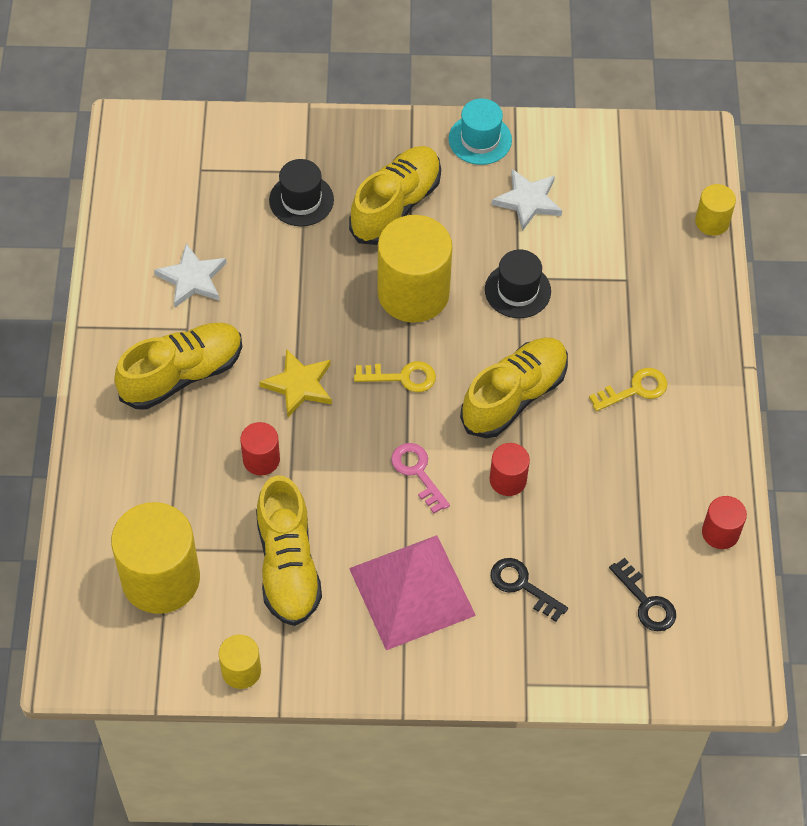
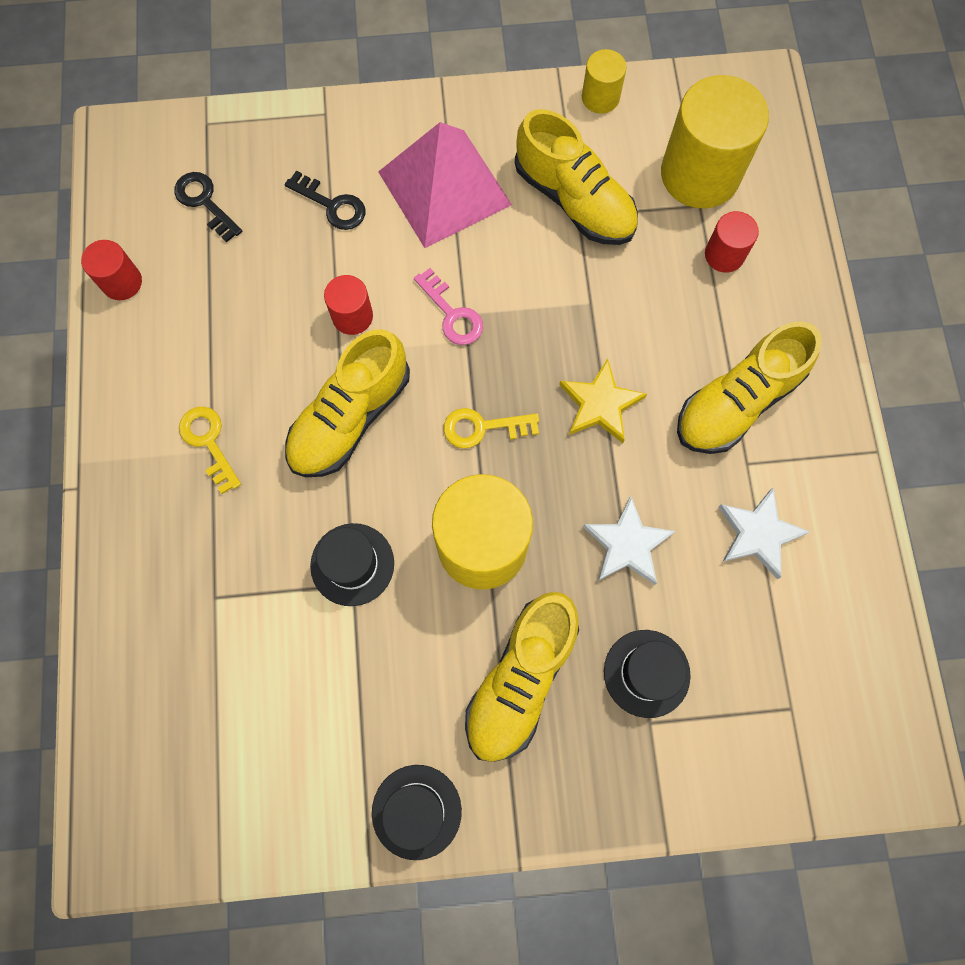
camera: 175 degrees right, 15 degrees up
red cylinder [240,422,280,475] -> red cylinder moved to [705,211,759,273]
yellow shoe [256,475,322,626] -> yellow shoe turned 150 degrees clockwise [515,109,638,245]
turquoise hat [449,98,512,165] -> black hat [372,765,462,860]
white star [492,169,562,231] -> white star moved to [583,496,676,585]
yellow key [589,368,667,412] -> yellow key turned 90 degrees clockwise [179,407,241,494]
yellow cylinder [695,184,736,236] -> none

